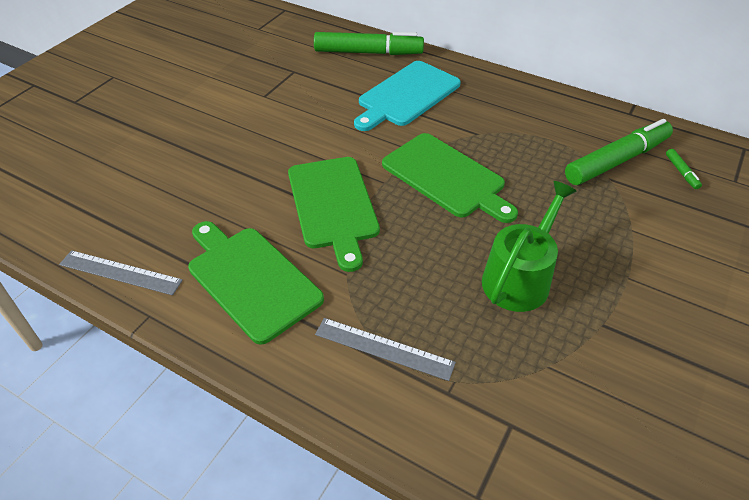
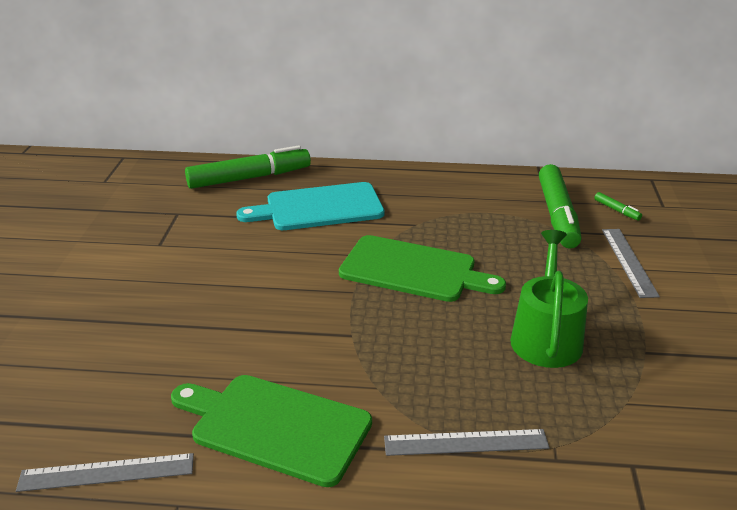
camera: 25 degrees left, 15 degrees down
green cutting board [288,157,380,272] -> none
turquoise cutting board [354,61,461,131] -> turquoise cutting board turned 60 degrees clockwise [236,182,385,230]
green marker [565,119,673,185] -> green marker turned 150 degrees clockwise [539,164,582,249]
none -> grey ruler [602,229,660,298]

